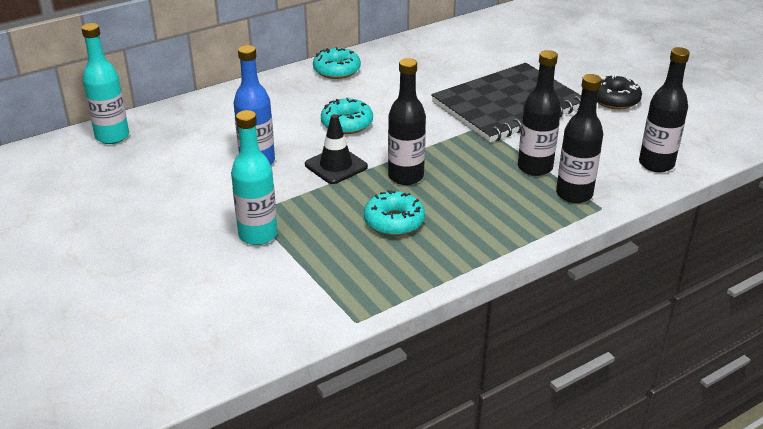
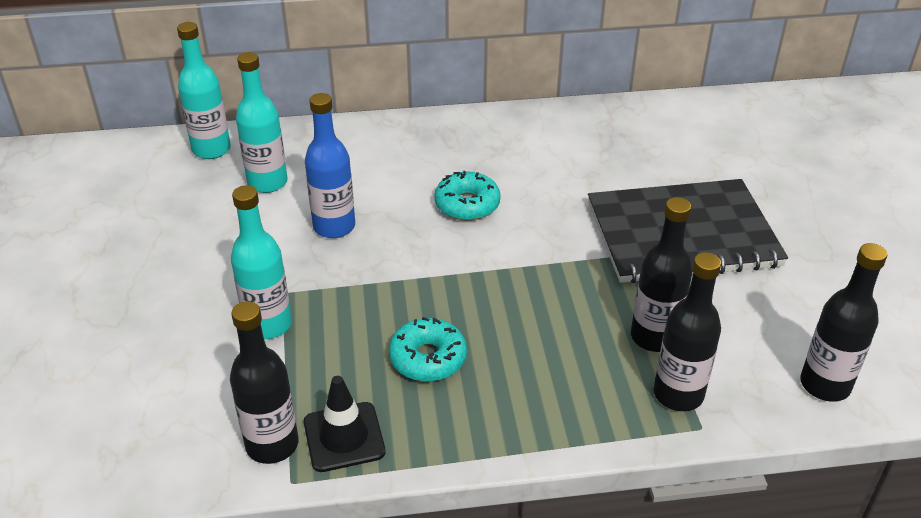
camera: 25 degrees right, 5 degrees up
black traffic cone [305,114,368,184] -> black traffic cone moved to [304,376,385,472]
turquoise donut [313,47,361,79] -> none
black bottle [388,58,426,185] -> black bottle moved to [230,301,298,464]
black donut [597,74,642,109] -> none
none -> turquoise bottle [236,52,288,193]

